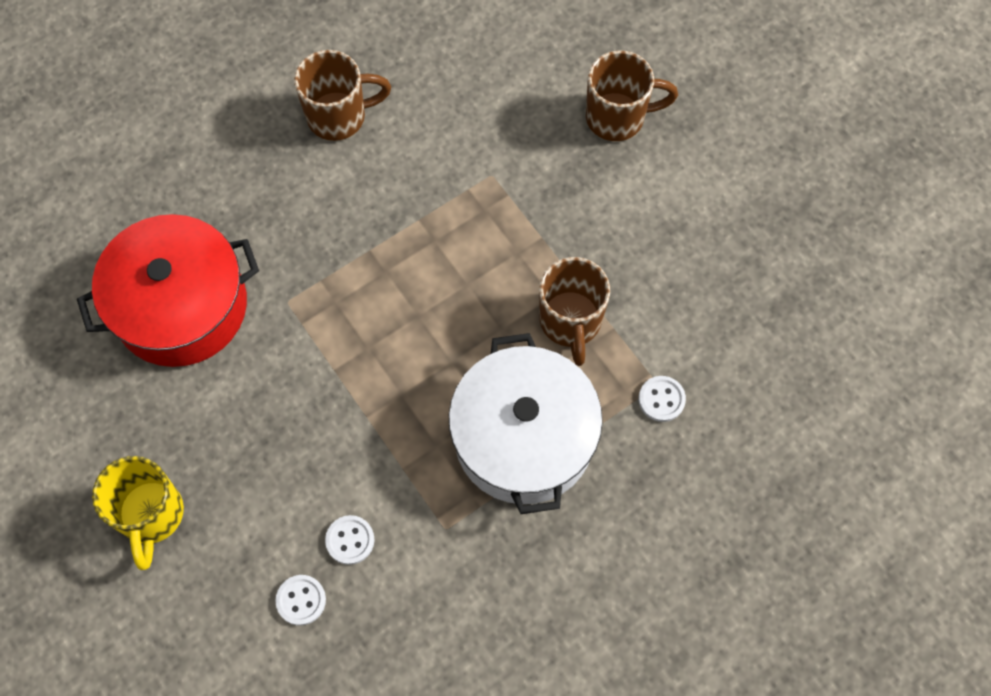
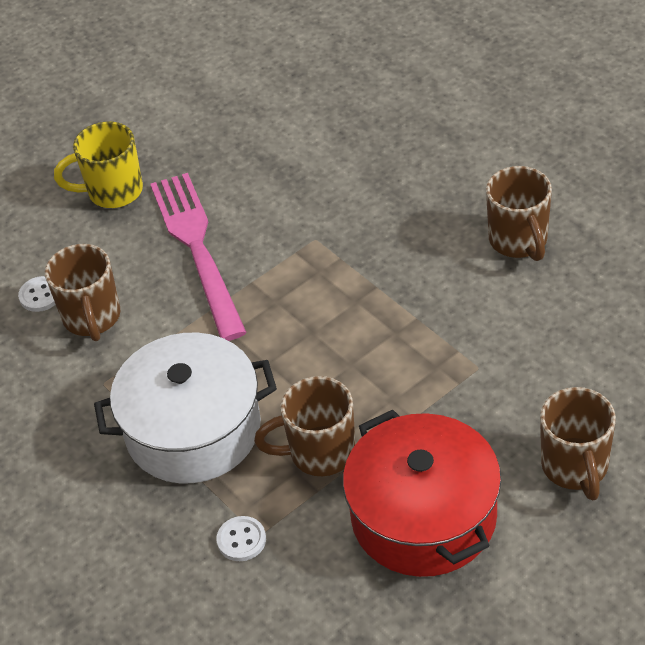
camera: 90 degrees right, 20 degrees down
red pot [77,214,259,367] -> red pot moved to [343,410,501,577]
white button [325,515,375,565] -> brown mug [45,244,120,341]
none -> pink fork [150,173,247,341]

